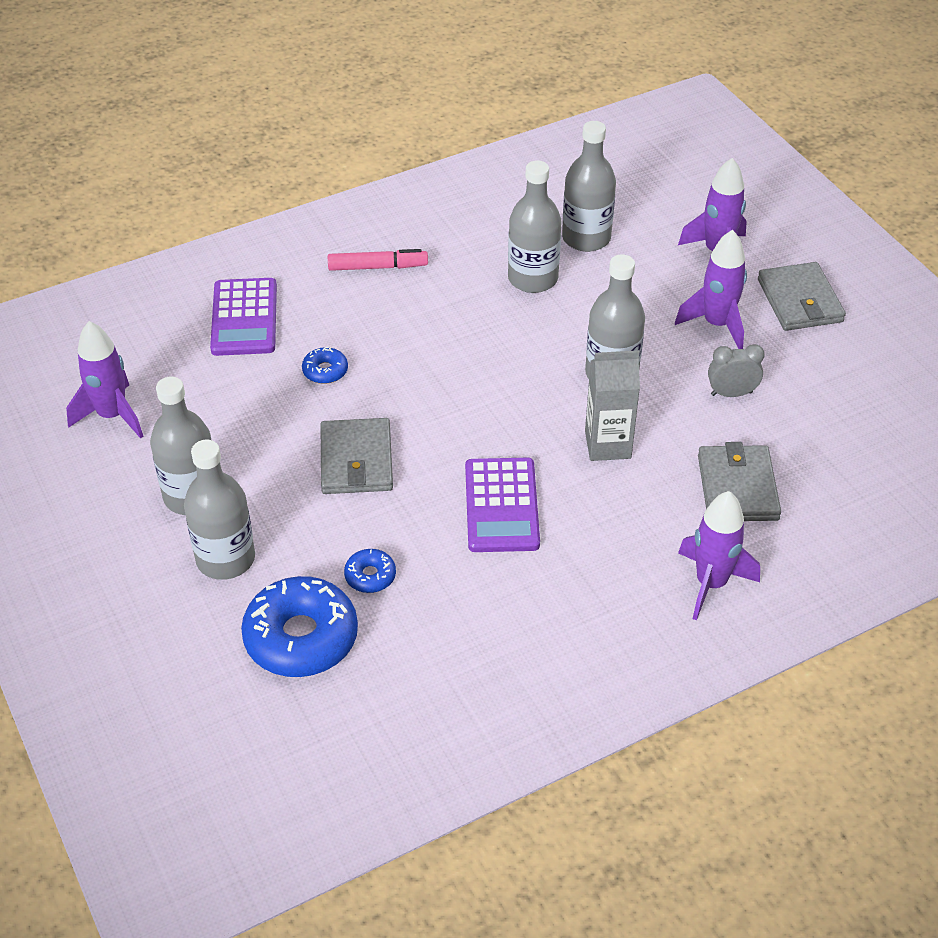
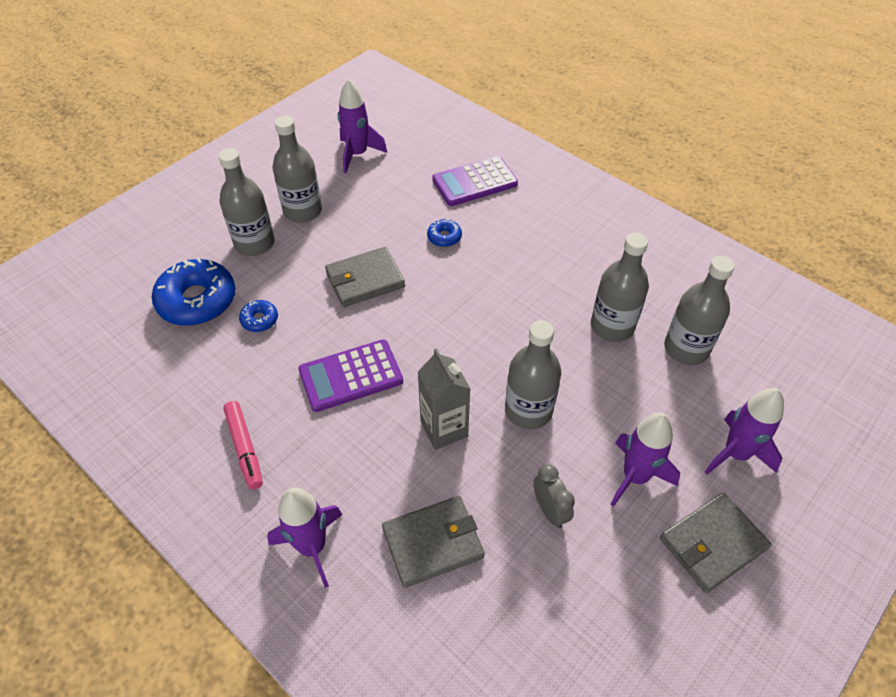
camera: 70 degrees right, 5 degrees up
pink marker [328,249,428,271] -> pink marker moved to [223,401,263,489]

